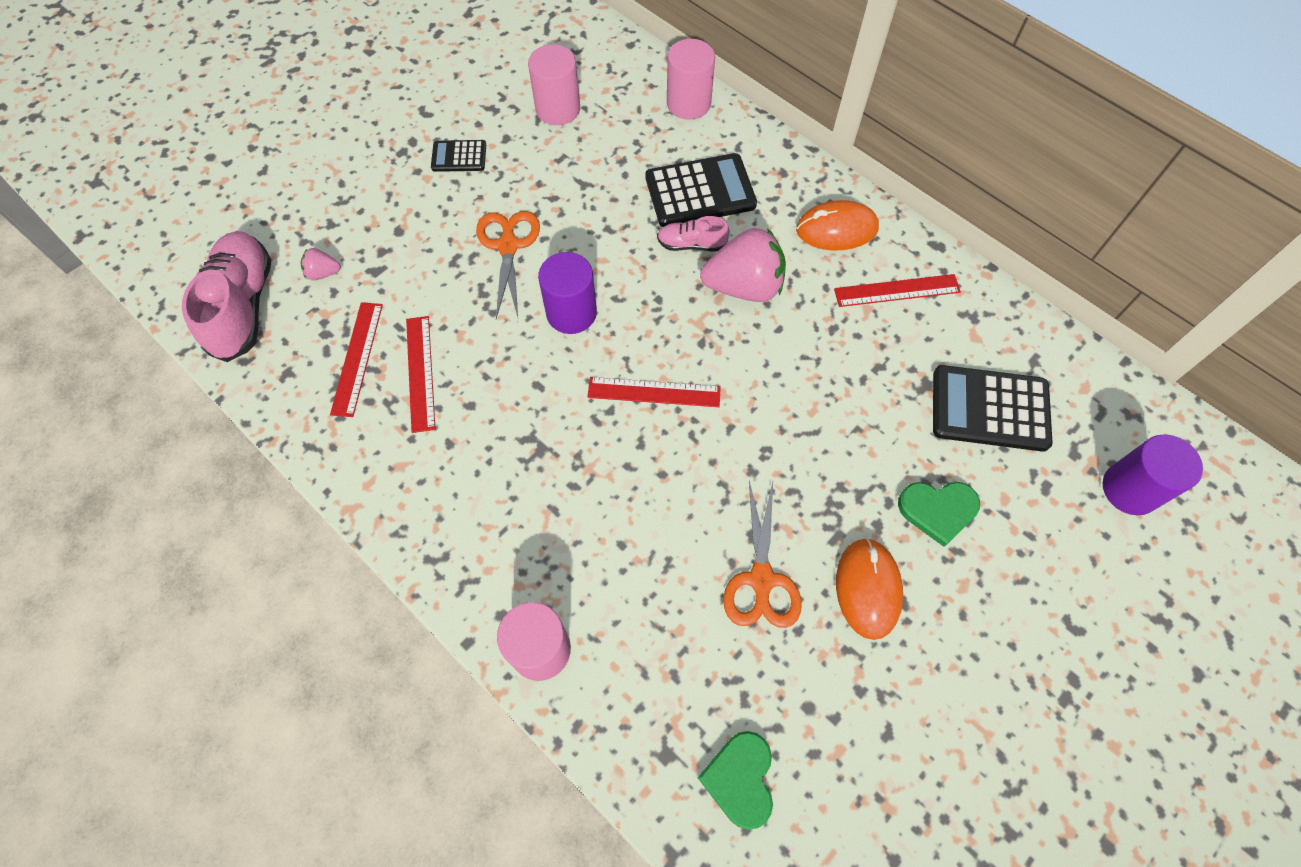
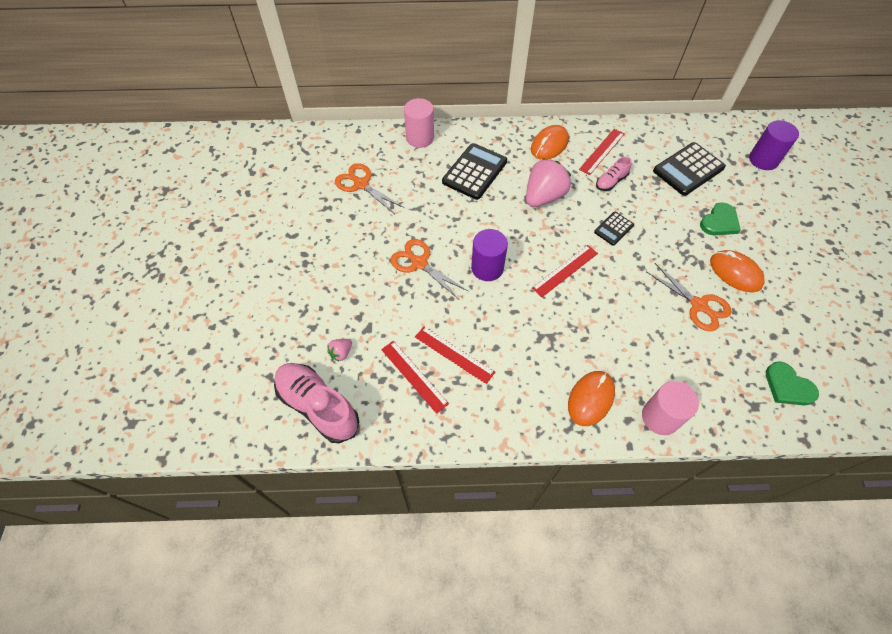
camera: 45 degrees left, 5 degrees down
black calculator [431,140,486,172] -> black calculator moved to [594,212,634,246]
pink cylinder [528,44,580,125] -> orange scissors [335,163,404,214]
pink shoe [657,216,730,251] -> pink shoe moved to [596,156,632,191]
none -> orange mouse [568,371,615,426]

